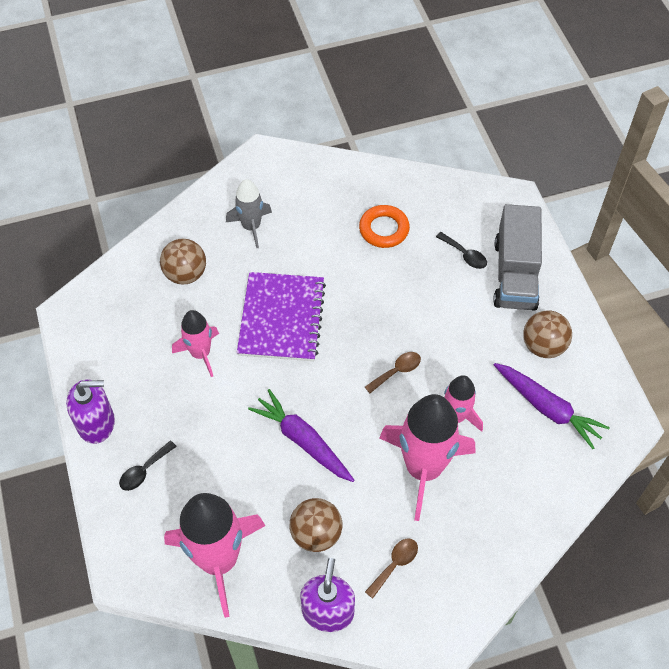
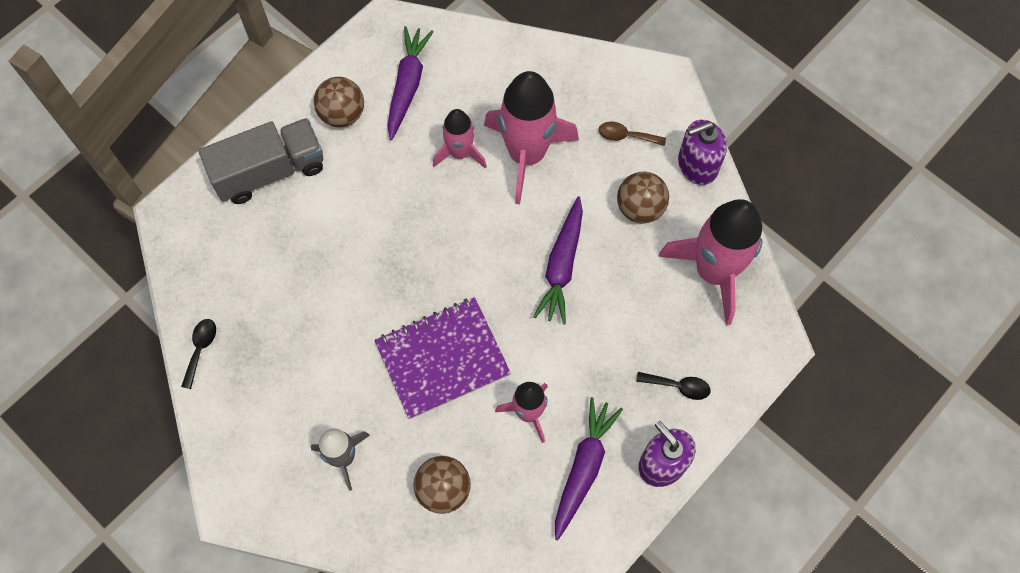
camera: 120 degrees left, 10 degrees up
orange ring [359,205,410,248] -> none
brown spoon [365,352,421,393] -> none
black spoon [436,232,487,269] -> black spoon moved to [181,319,216,389]
none -> purple carrot [555,397,623,540]

